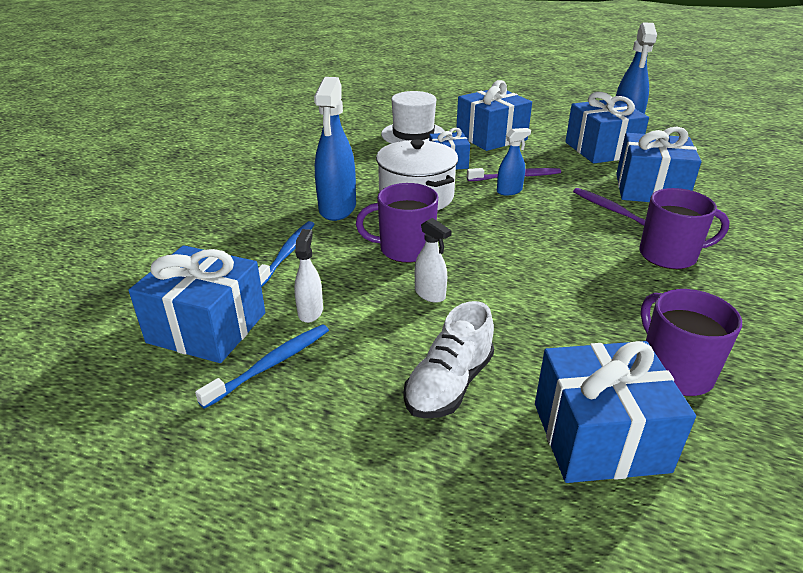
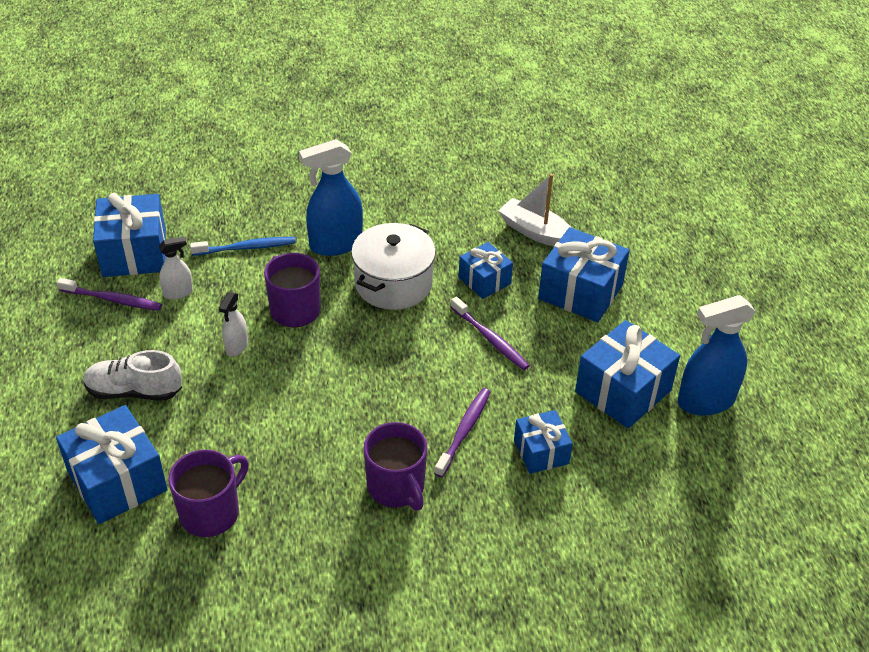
camera: 60 degrees right, 10 degrees up
blue toothbrush [195,324,329,409] -> purple toothbrush [57,278,162,311]
white hat [381,91,445,144] -> white boat [498,174,572,246]
blue spray bottle [497,128,531,195] -> none
blue gift [616,127,701,202] -> blue gift [514,410,573,474], size x0.60

